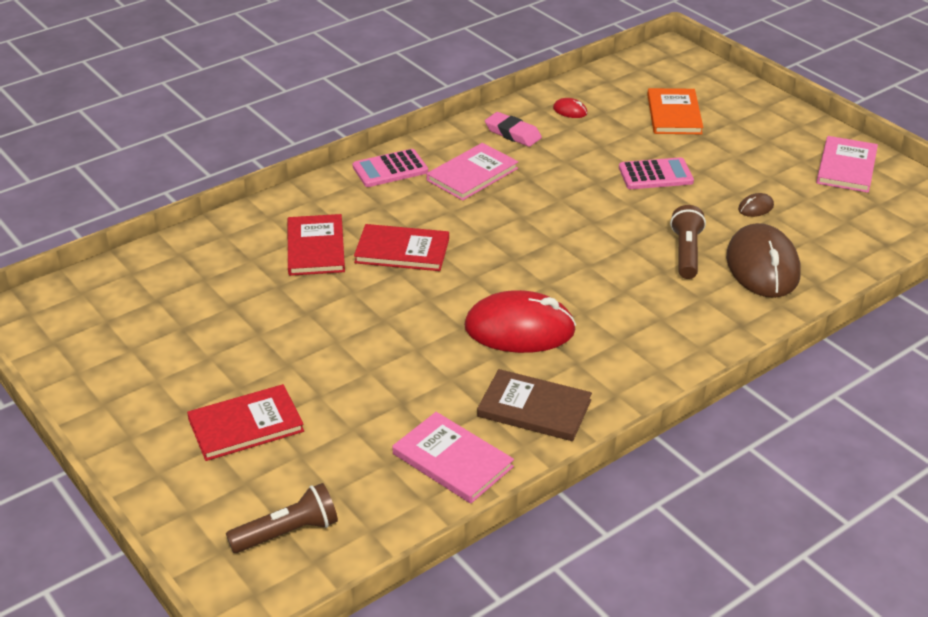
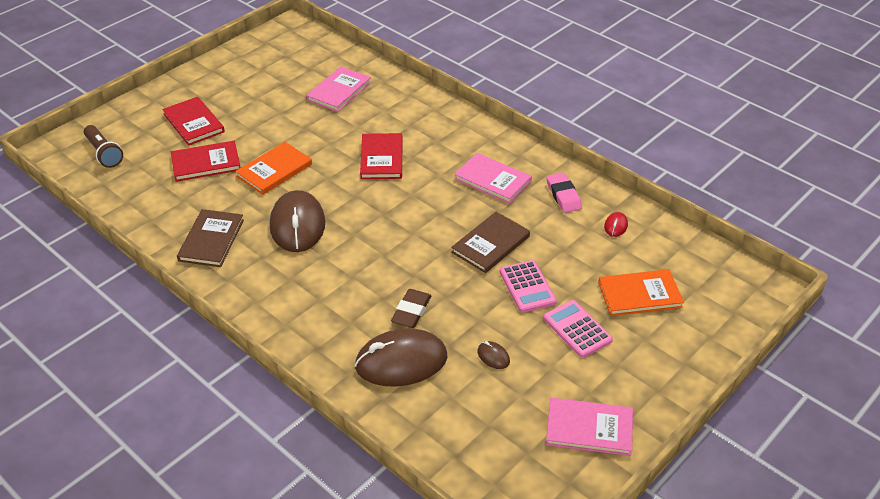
camera: 80 degrees right, 5 degrees up
red book [288,214,345,276] -> red book moved to [171,141,241,182]
pink calculator [353,149,428,187] -> pink calculator moved to [543,300,613,358]
pink book [392,412,514,504] -> pink book moved to [306,66,371,112]
red mouse [464,290,576,353] -> brown mouse [270,190,325,252]
pink eraser [485,112,542,147] -> pink eraser turned 45 degrees counterclockwise [547,173,582,213]
brown flashlight [670,205,706,279] -> brown eraser [391,289,431,328]
none -> orange book [235,142,312,195]
none -> brown book [451,212,530,273]

